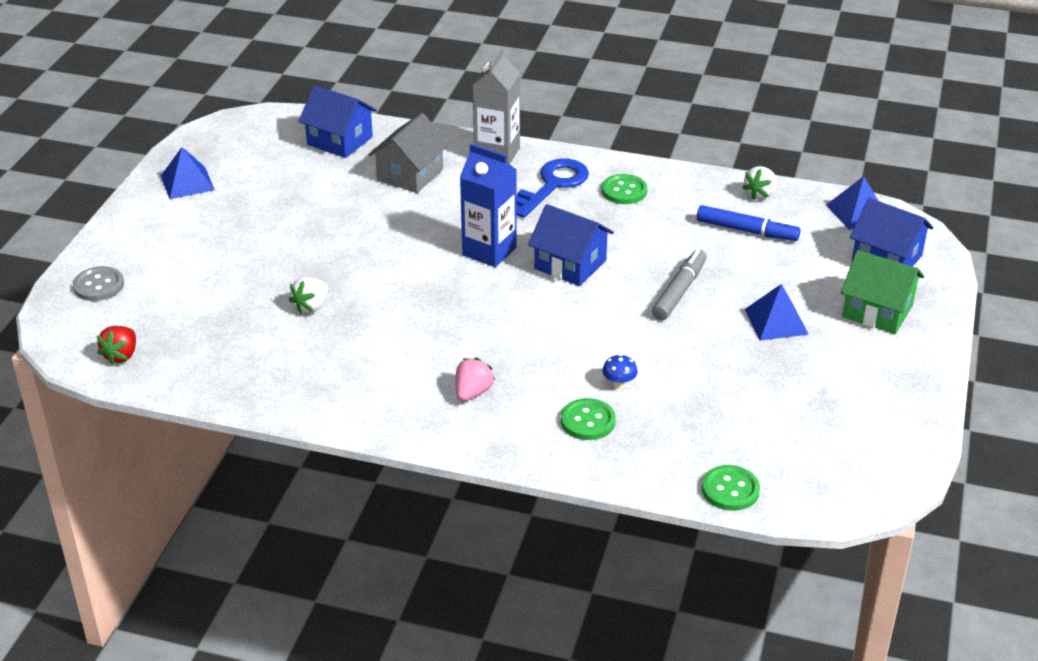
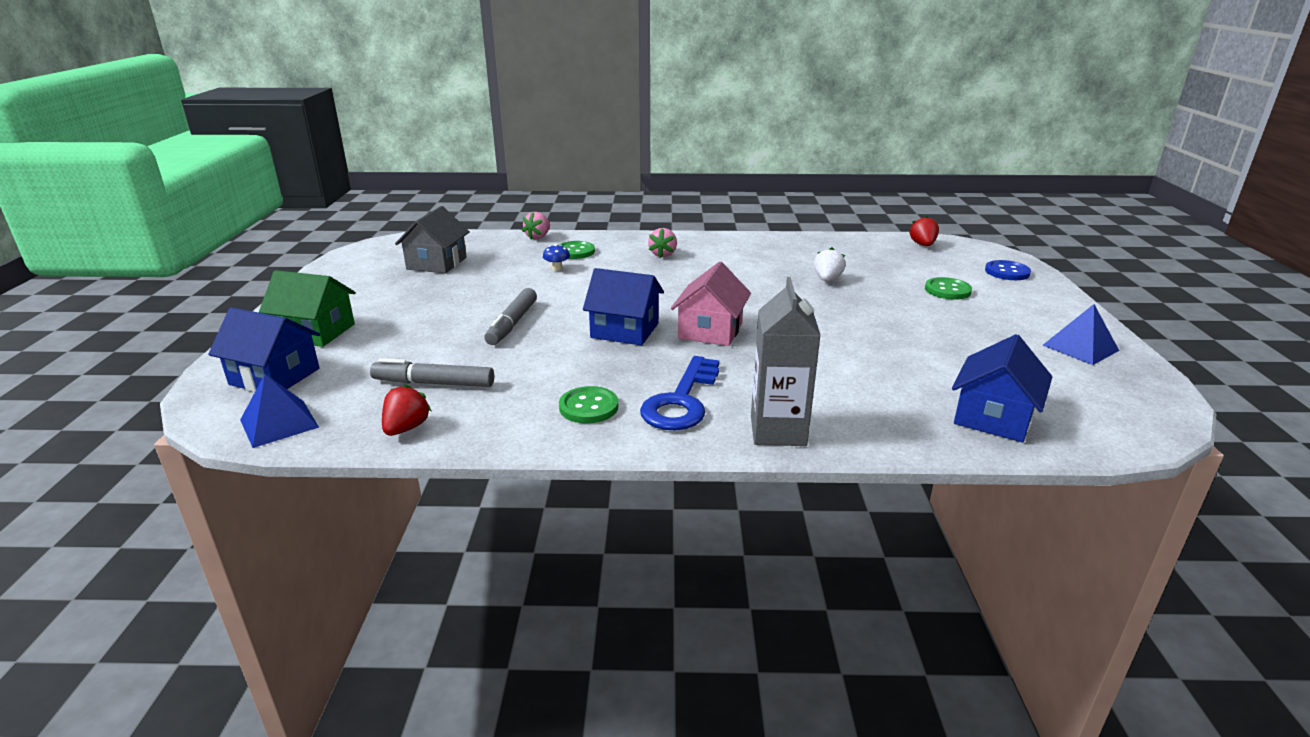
camera: 165 degrees right, 10 degrees down
grey button [73,266,124,301] -> blue button [985,260,1031,280]
blue house [298,85,377,158] -> blue house turned 75 degrees counterclockwise [952,334,1052,442]
grey house [368,113,449,193] -> grey house moved to [395,206,470,273]
blue carton [460,144,517,267] -> pink house [671,262,751,346]
blue marker [697,205,801,241] -> grey marker [370,358,494,387]
green button [702,465,760,511] -> green button moved to [925,277,972,300]
white strawberry [742,166,777,200] -> red strawberry [382,384,431,436]
blue pyramid [745,284,809,340] -> none
none -> pink strawberry [522,212,550,239]

